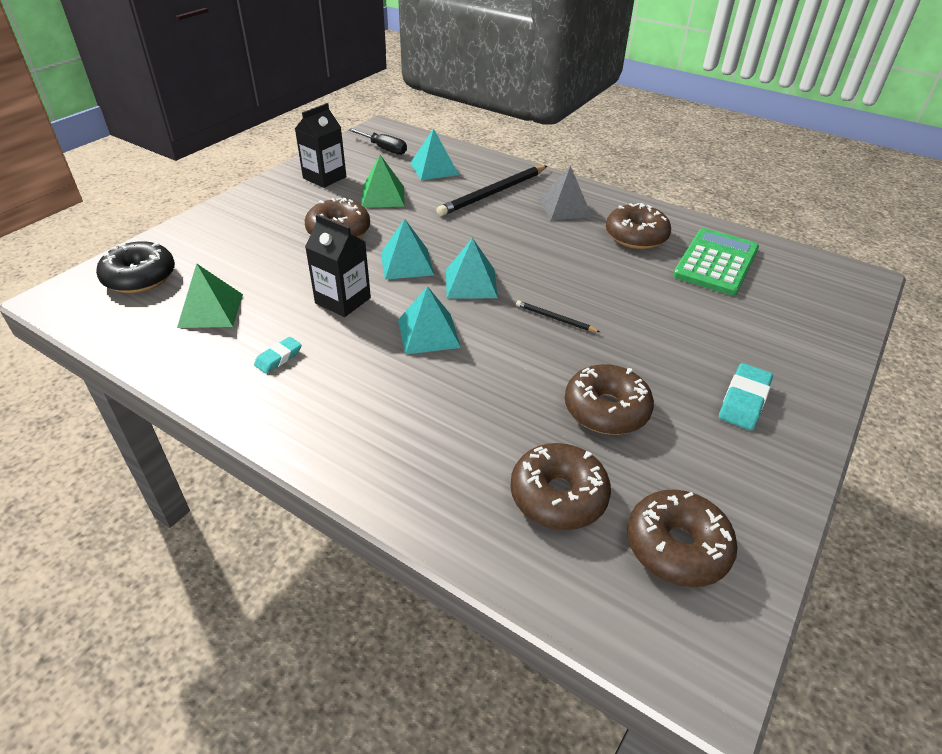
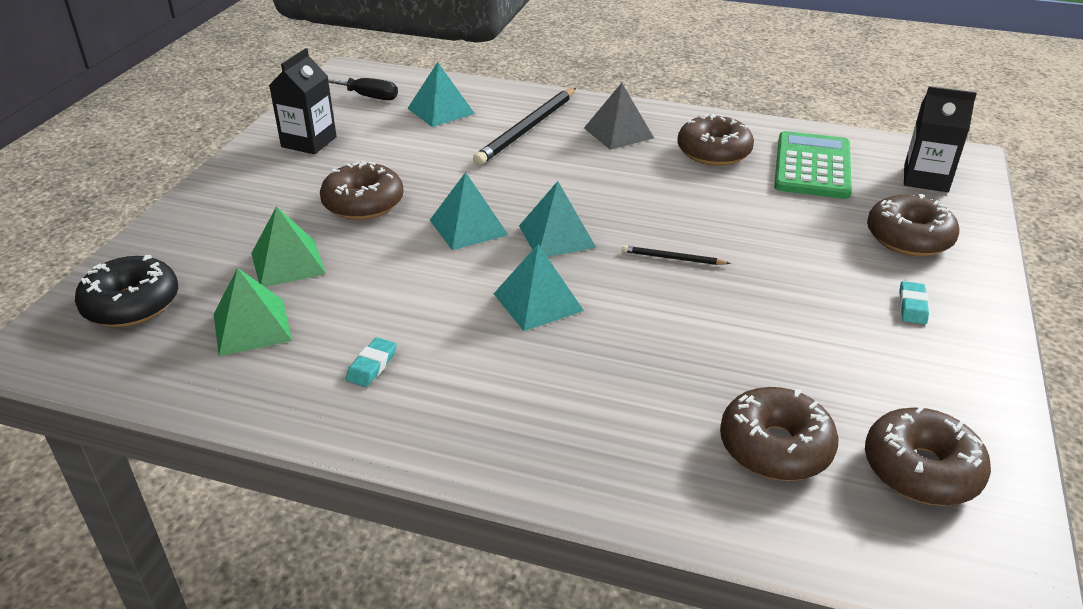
camera: 15 degrees left, 5 degrees down
black carton [305,214,371,317] -> black carton moved to [904,86,977,192]
green pyramid [362,155,405,208] -> green pyramid moved to [251,206,326,287]
brown donut [565,364,654,435] -> brown donut moved to [867,194,959,256]
turquoise eraser [719,363,773,430] -> turquoise eraser [899,281,929,324], size x0.63

